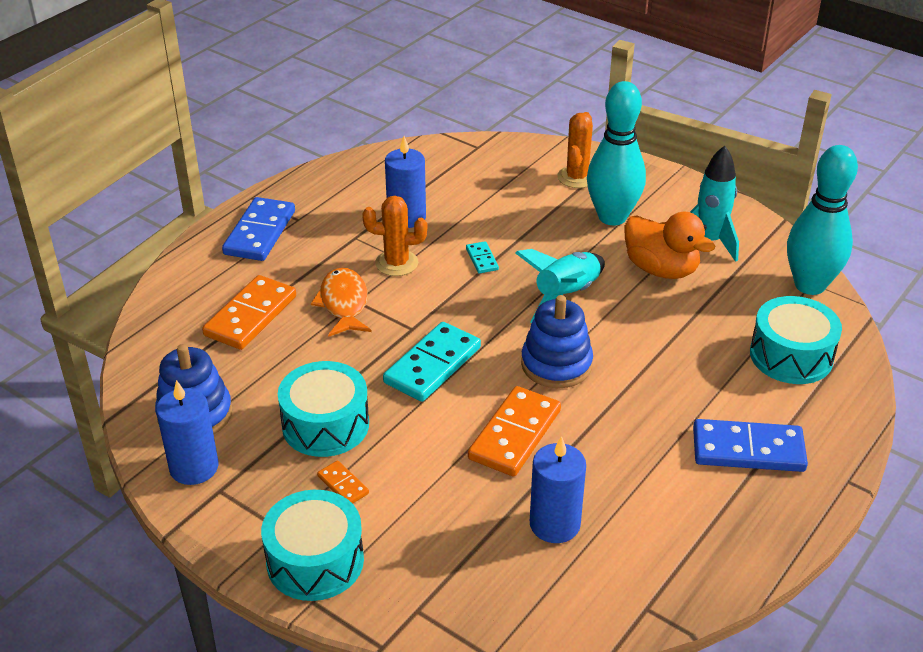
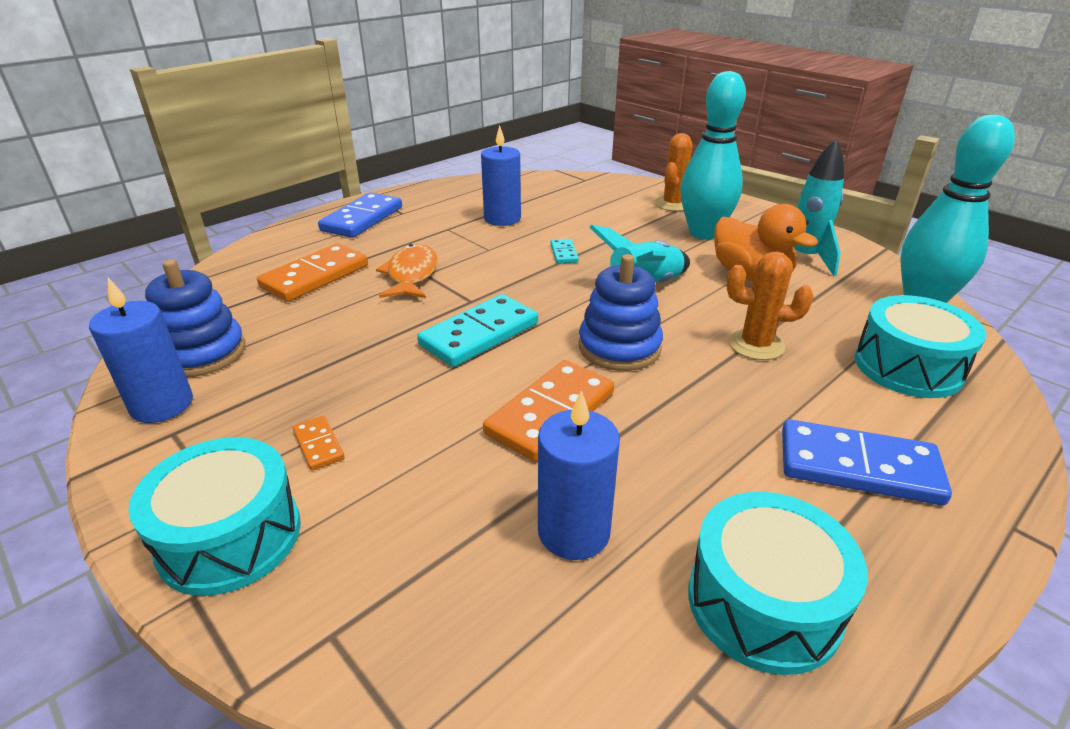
camera: 10 degrees right, 5 degrees down
turquoise drum [278,361,369,457] -> turquoise drum moved to [688,492,868,675]
orange cactus [362,196,427,276] -> orange cactus moved to [727,252,813,360]

